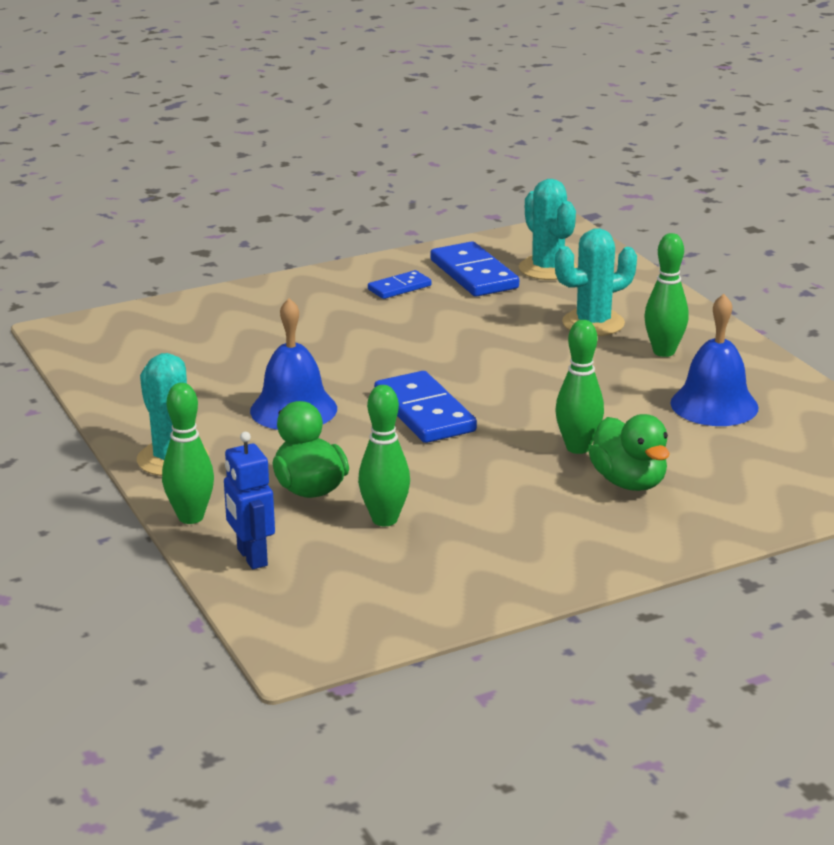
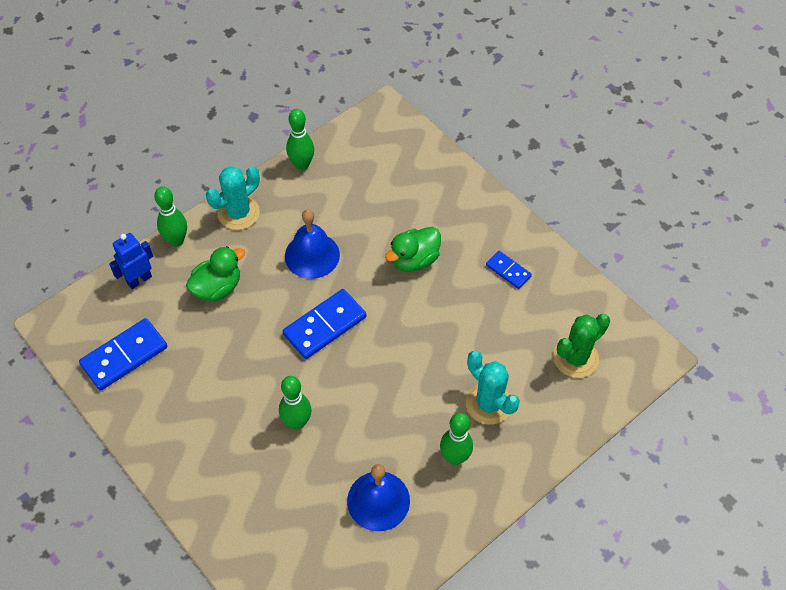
camera: 75 degrees right, 30 degrees up
green bowling pin [358,385,410,526] -> green bowling pin moved to [286,109,314,170]
blue domino [430,241,519,297] -> blue domino moved to [79,318,167,391]
turquoise cactus [519,179,577,280] -> green cactus [553,314,610,378]
green duck [589,414,670,491] -> green duck moved to [385,227,441,272]

